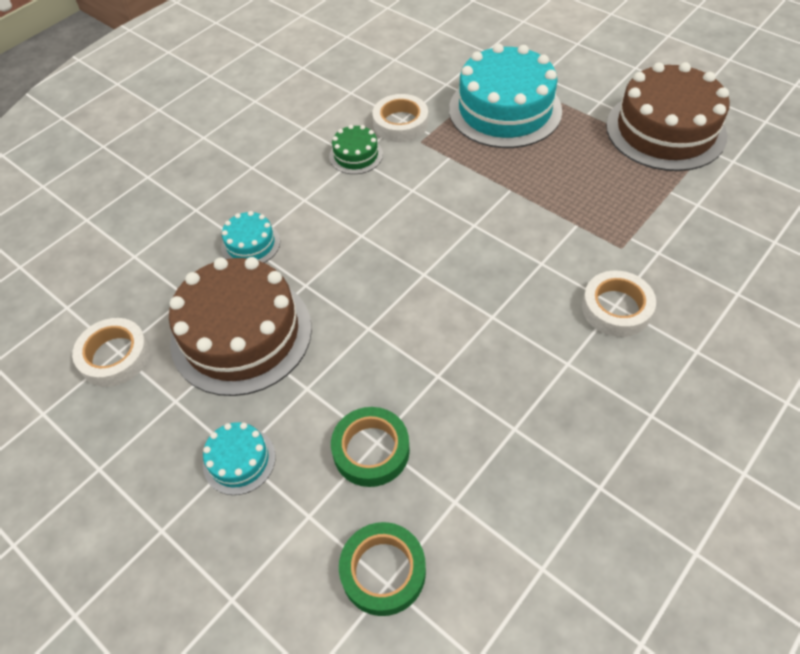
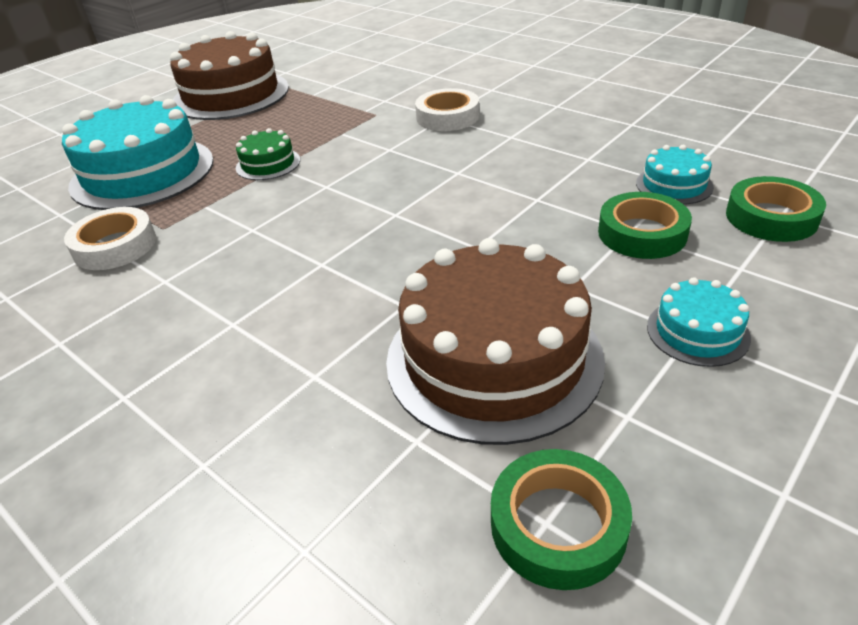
camera: 90 degrees left, 15 degrees down
white tape [72,318,150,387] -> green tape [491,449,632,590]
turquoise cake [221,211,280,263] -> turquoise cake moved to [636,145,714,205]
green cake [329,125,383,174] -> green cake moved to [236,128,300,180]

